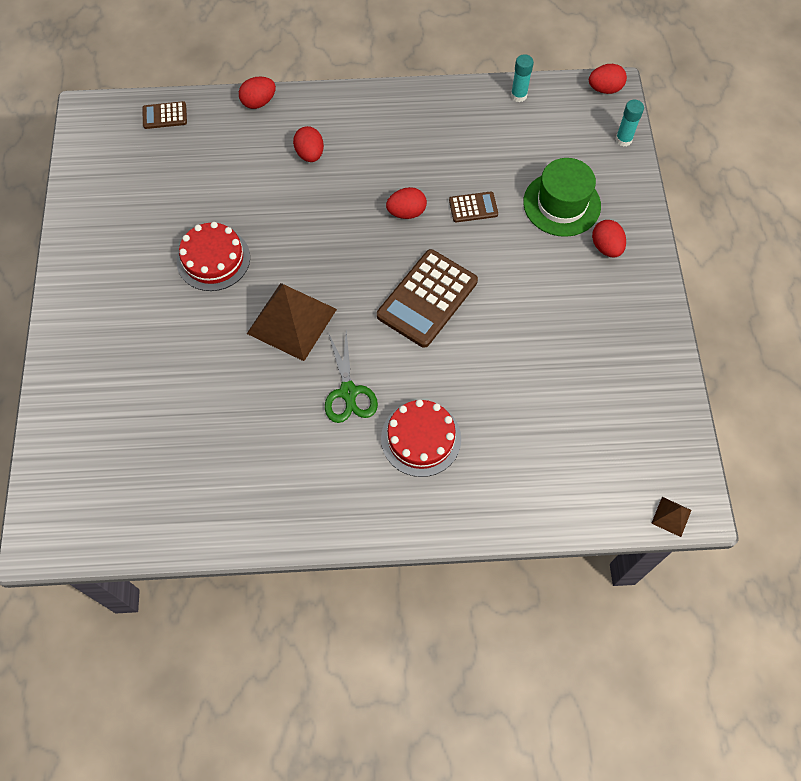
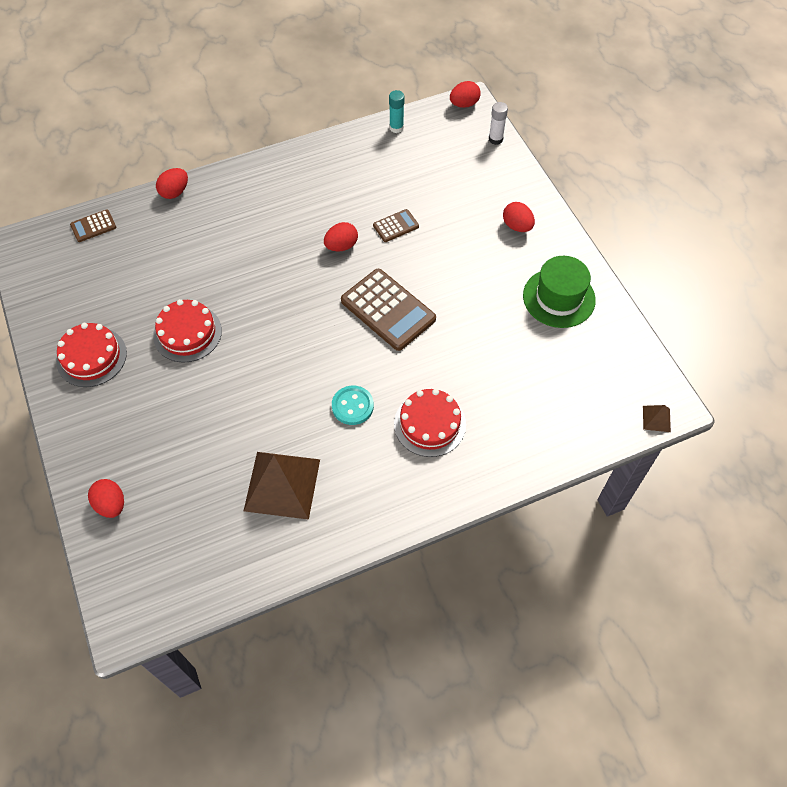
camera: 20 degrees left, 5 degrees down
brown pyramid [247,283,337,361] -> brown pyramid moved to [244,452,320,520]
red egg [293,126,324,162] -> red egg moved to [88,479,124,518]
green scissors [325,330,378,423] -> turquoise button [332,386,374,425]
brown calculator [377,249,478,348] -> brown calculator turned 60 degrees counterclockwise [341,269,436,351]
green hat [523,158,601,237] -> green hat moved to [523,256,596,328]
turquoise glue stick [615,99,644,147] -> white glue stick [489,102,508,145]
none -> red cake [56,323,127,387]

